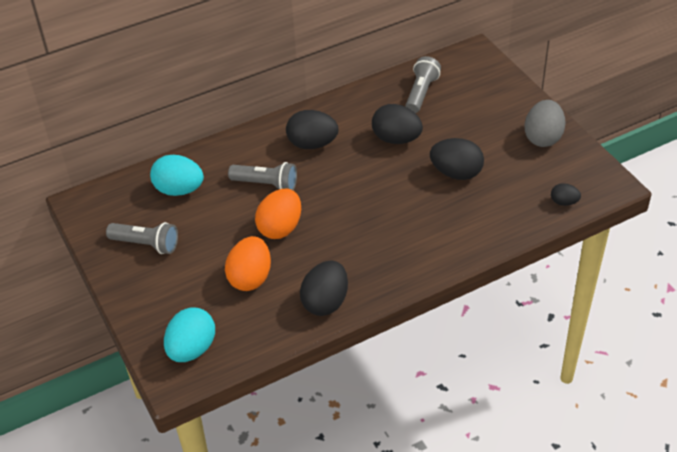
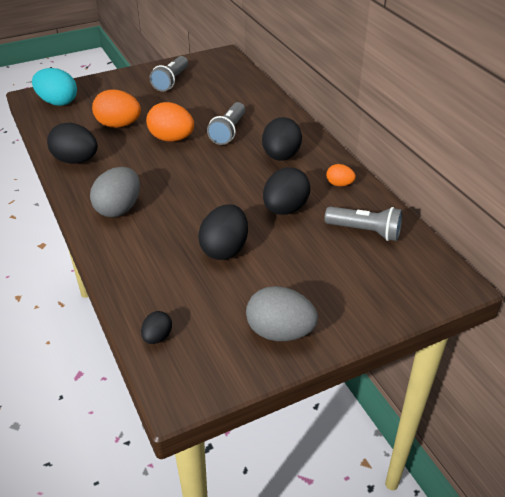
camera: 90 degrees right, 5 degrees down
turquoise egg [150,155,204,196] -> none
none -> grey egg [90,167,140,217]
none -> orange egg [326,164,356,186]

